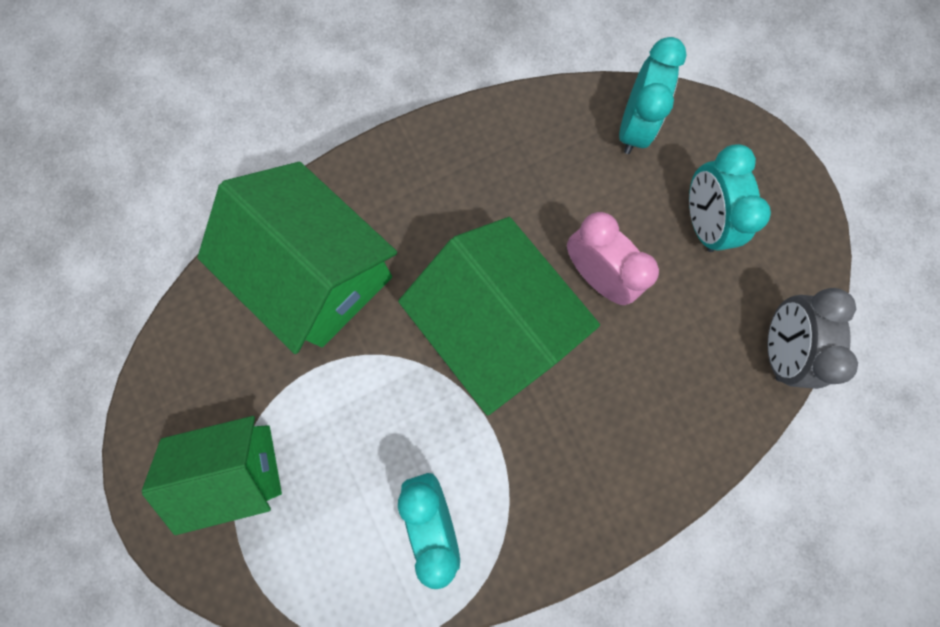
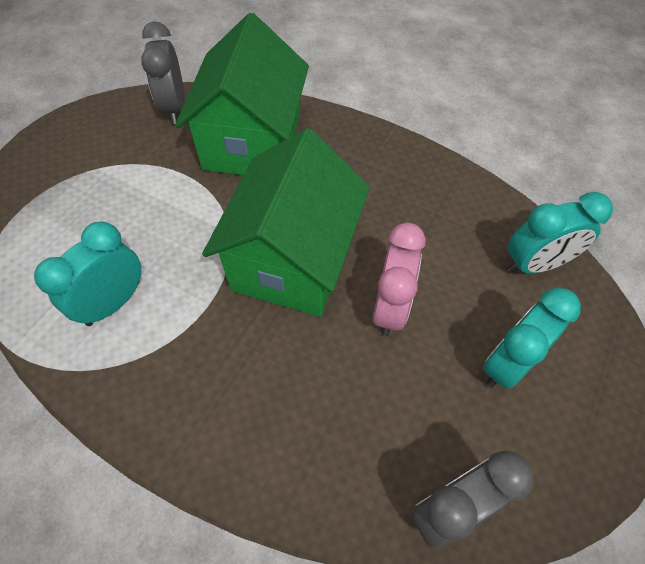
camera: 55 degrees right, 20 degrees down
green house [142,416,282,535] -> none
none -> grey clock [141,21,185,124]

